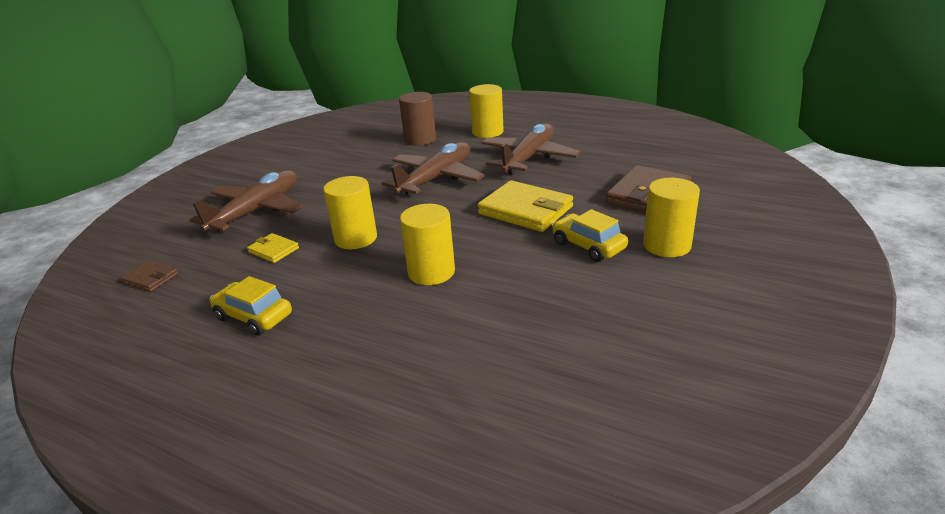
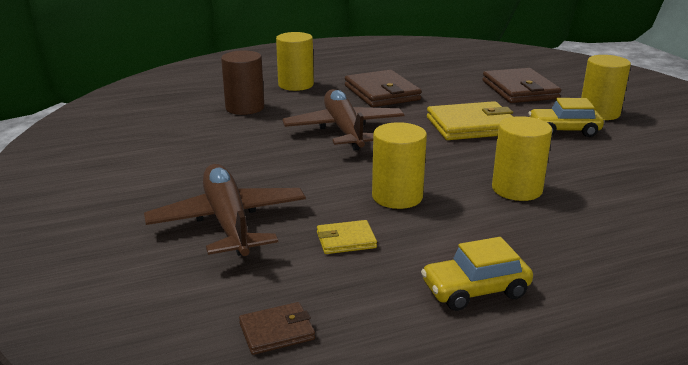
camera: 50 degrees left, 5 degrees down
brown plane [481,123,581,175] -> brown wallet [345,70,422,107]

